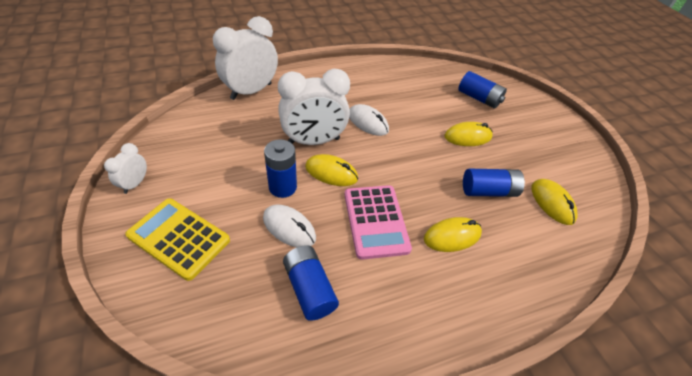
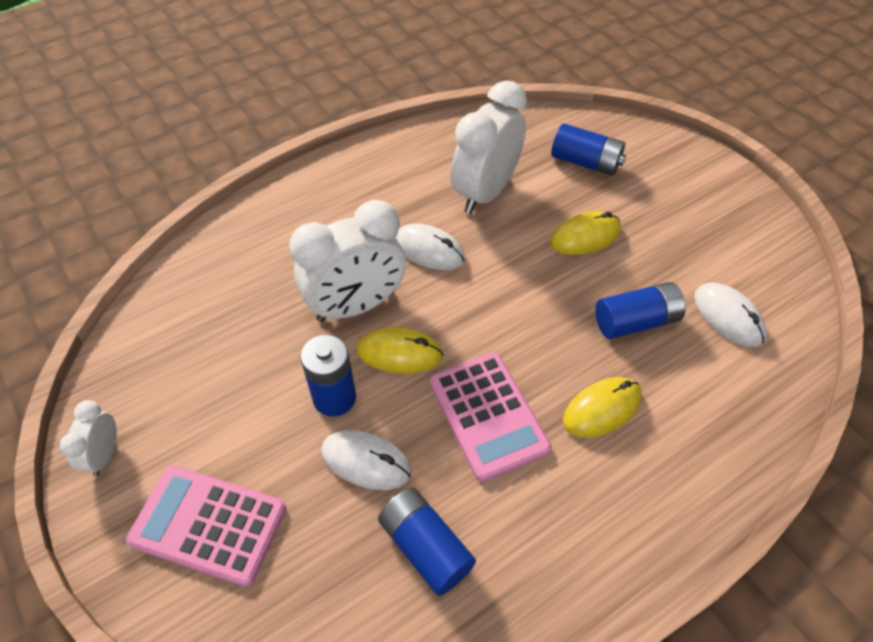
camera: 10 degrees left, 5 degrees up
yellow calculator [125,198,230,281] -> pink calculator [126,465,286,587]
white clock [213,16,278,100] -> white clock moved to [451,81,527,214]
yellow mouse [531,179,578,225] -> white mouse [694,283,767,347]

